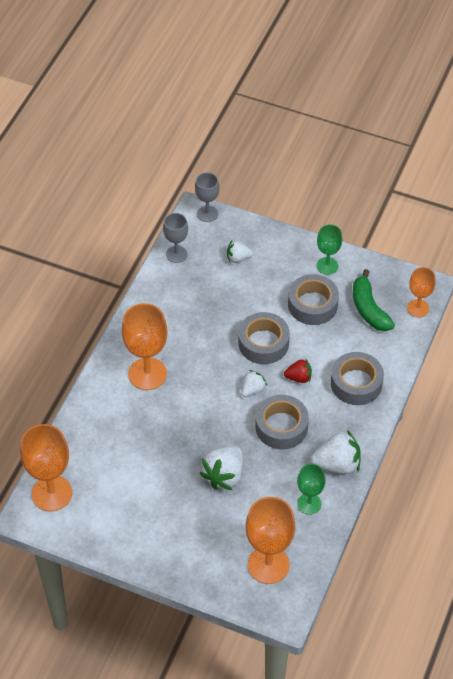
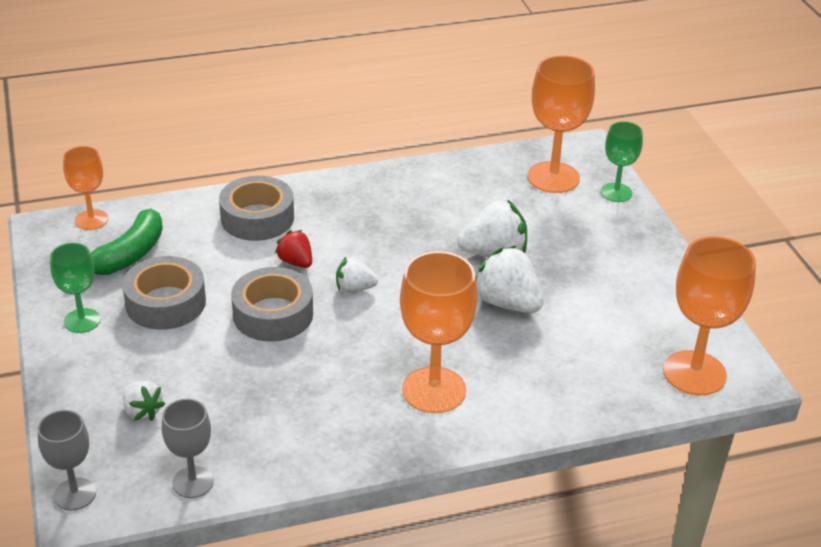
camera: 130 degrees left, 15 degrees down
grey tape [255,395,309,449] -> none
green goblet [297,464,326,515] -> green goblet moved to [601,121,643,202]
white strawberry [311,430,361,474] -> white strawberry moved to [476,246,543,313]

